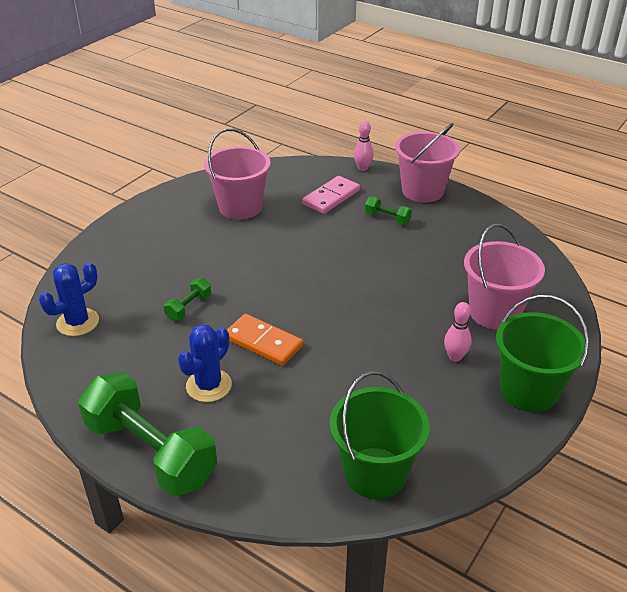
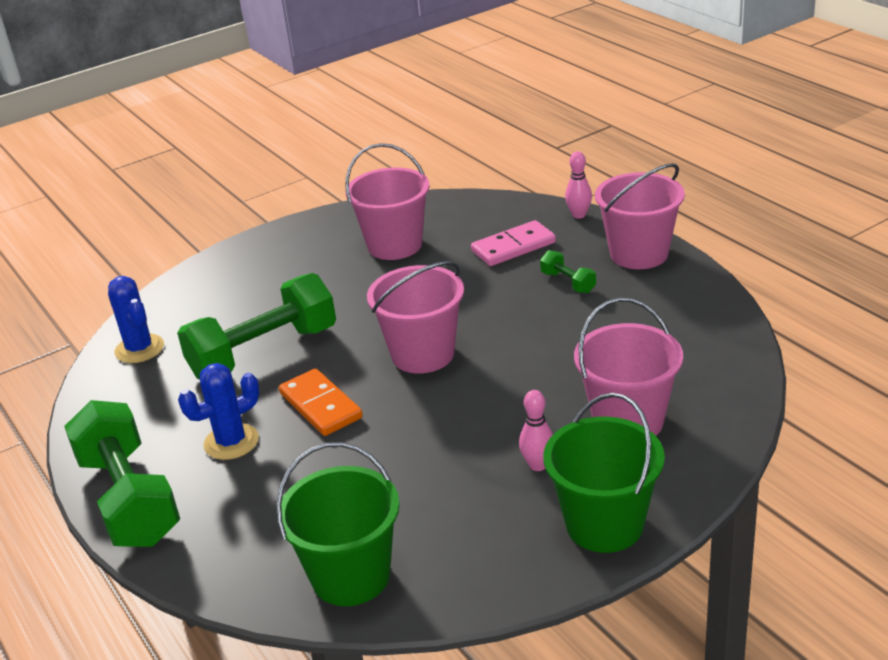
camera: 25 degrees right, 5 degrees down
blue cactus [39,262,99,336] -> blue cactus turned 75 degrees clockwise [108,276,164,363]
green dumbbell [164,278,211,321] -> green dumbbell [177,273,336,379], size x2.34
none -> pink bucket [367,261,464,373]

